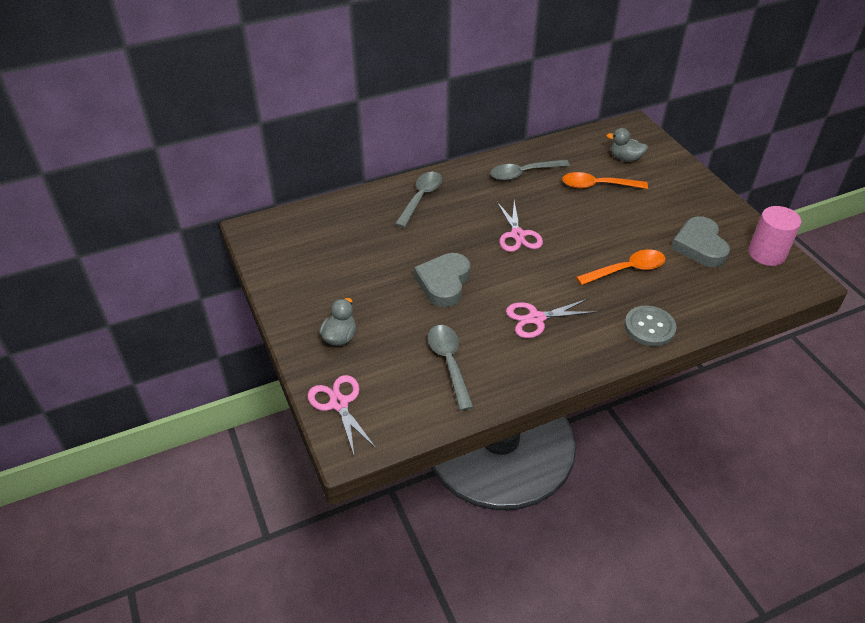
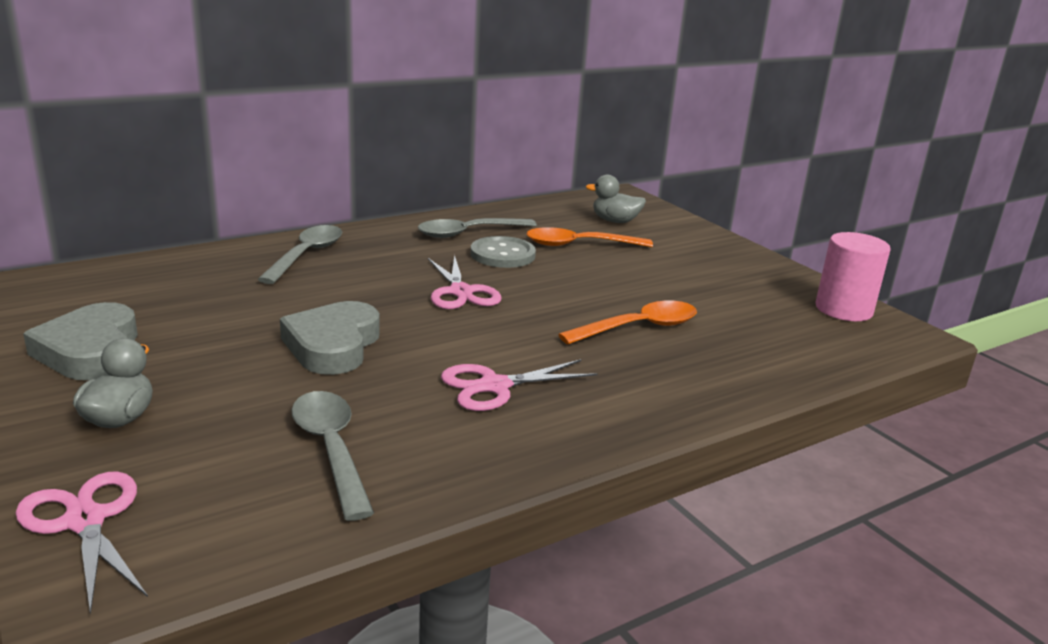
camera: 10 degrees left, 20 degrees down
grey button [624,305,677,346] -> grey button moved to [471,236,536,268]
grey heart [671,216,730,267] -> grey heart moved to [23,302,138,380]

